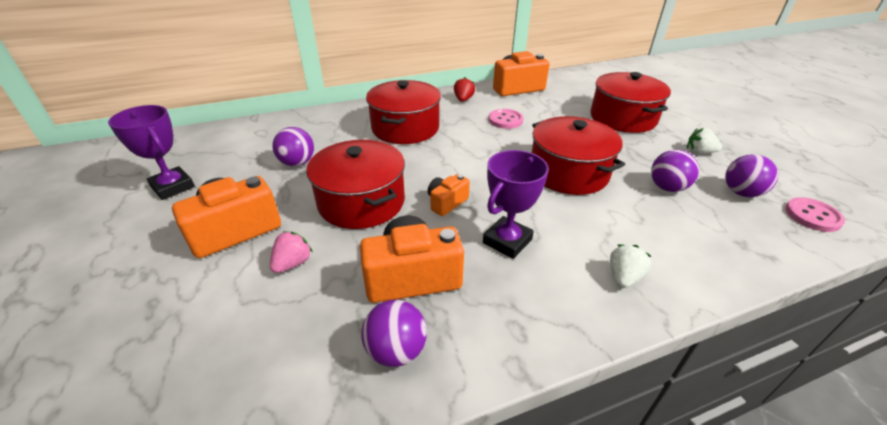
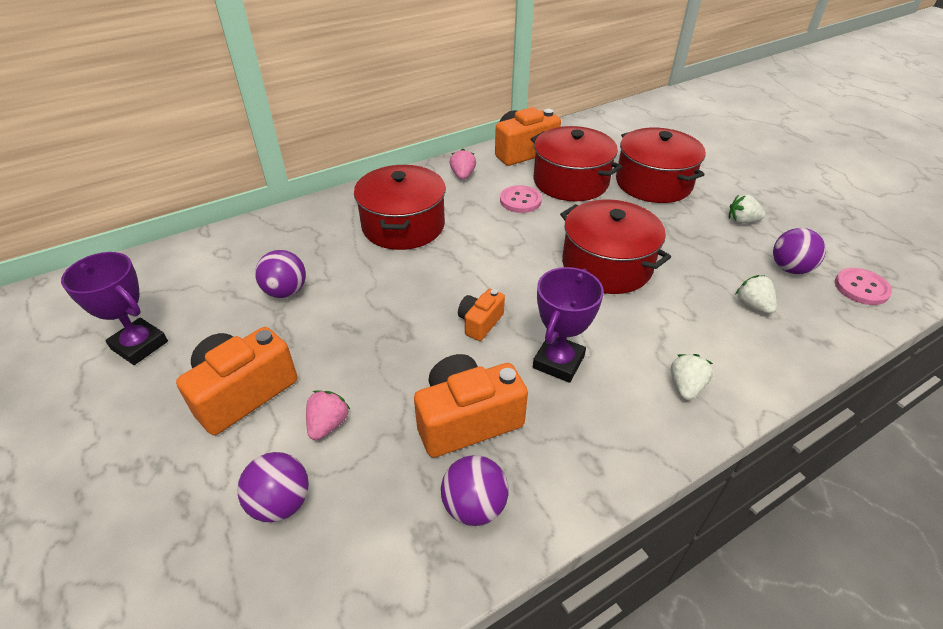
camera: 10 degrees left, 5 degrees up
red pot [306,140,405,229] -> red pot moved to [531,126,622,201]
red strawberry [454,77,475,102] -> pink strawberry [450,149,476,180]
purple ball [651,150,699,192] -> purple ball moved to [237,452,309,522]
none -> white strawberry [735,275,777,314]

